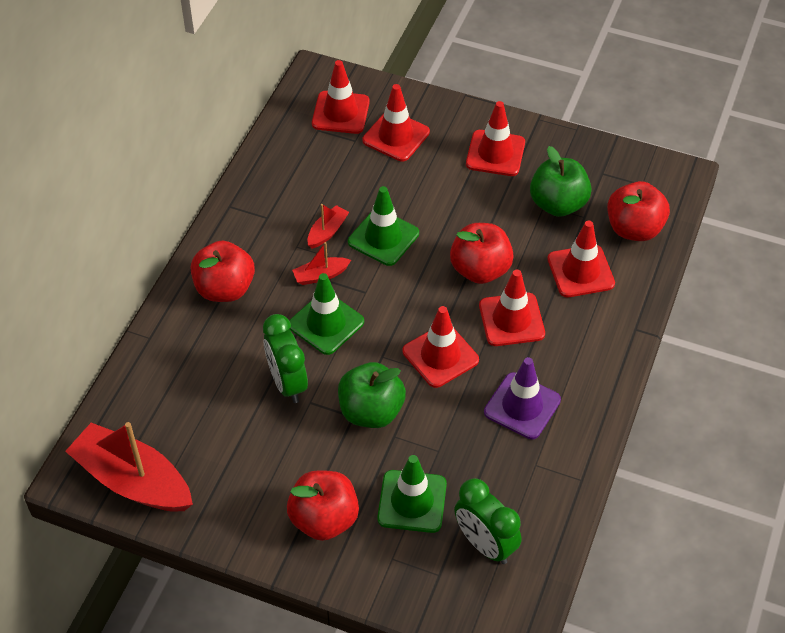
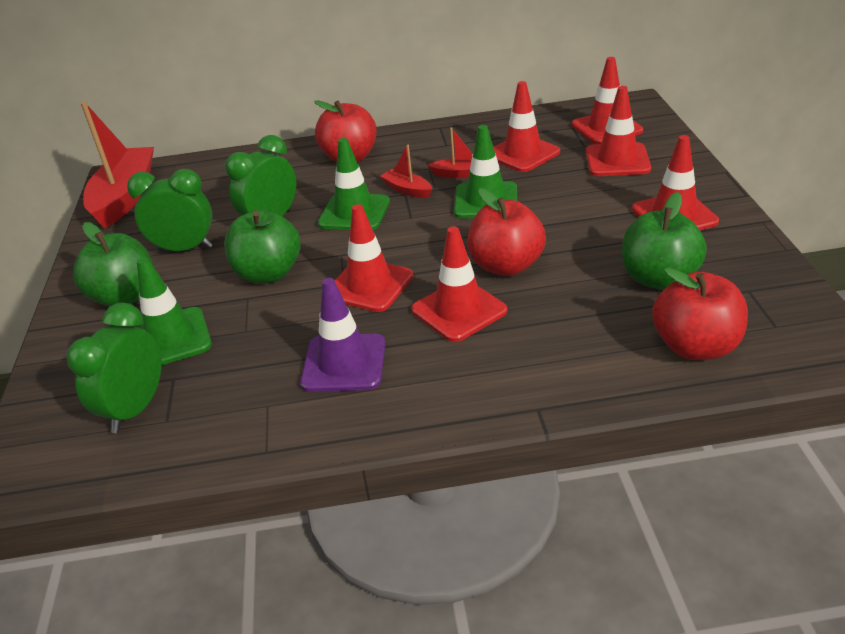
camera: 65 degrees right, 15 degrees down
red apple [287,470,359,541] -> green apple [73,222,154,307]
red traffic cone [547,220,615,297] -> red traffic cone moved to [493,81,560,172]
none -> green clock [127,169,213,252]

